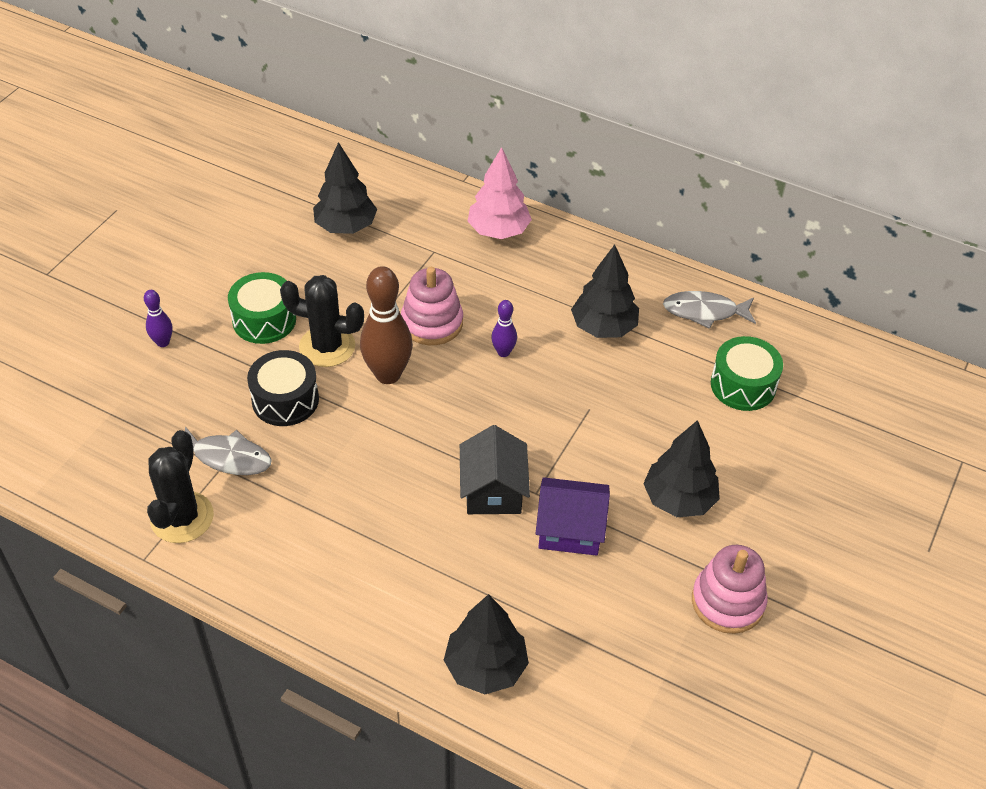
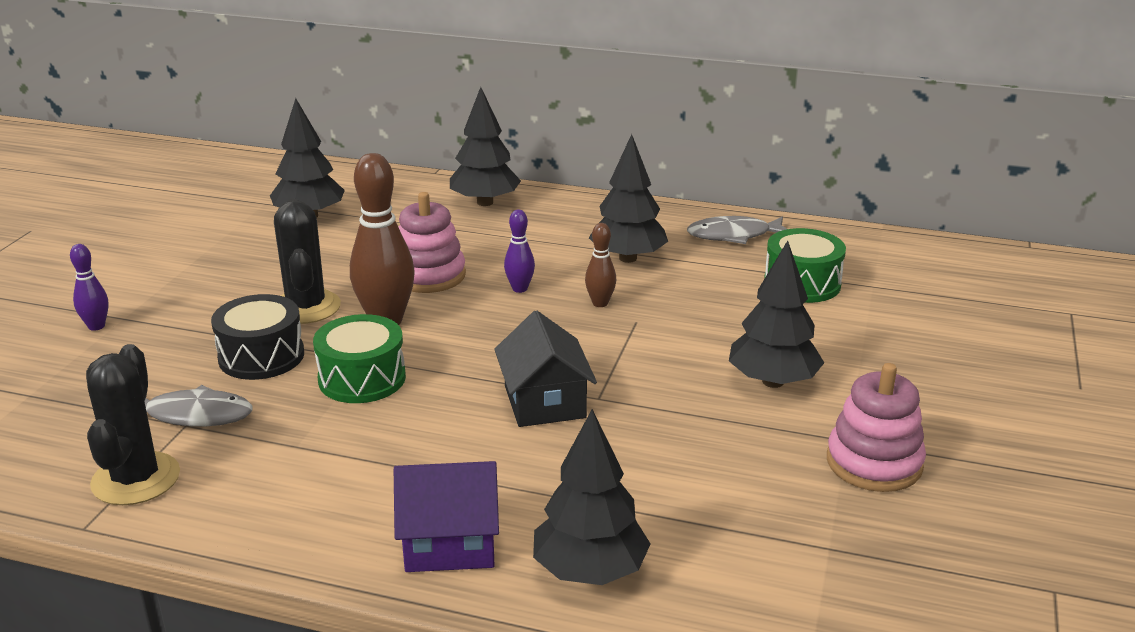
camera: 10 degrees left, 20 degrees down
green drum [228,272,296,344] -> green drum moved to [313,314,406,403]
black cactus [280,275,364,367] -> black cactus turned 75 degrees clockwise [274,198,341,324]
pink tree [467,147,532,239] -> black tree [450,87,521,206]
purple house [535,477,610,556] -> purple house moved to [394,461,499,572]
none -> brown bowling pin [585,223,616,307]

